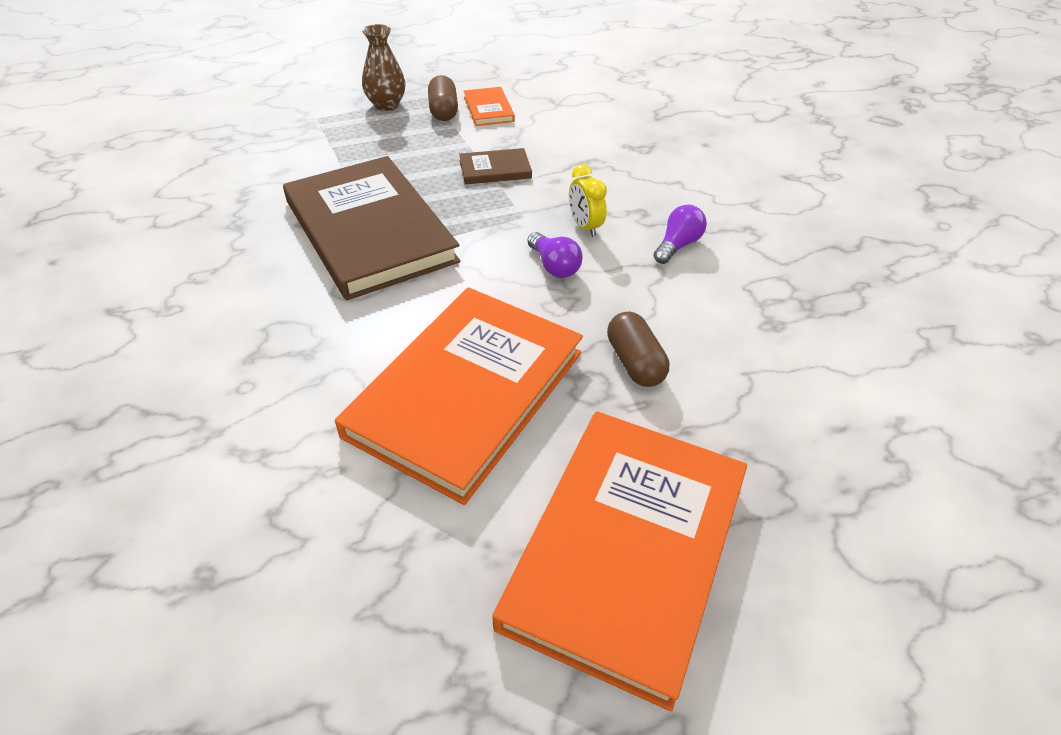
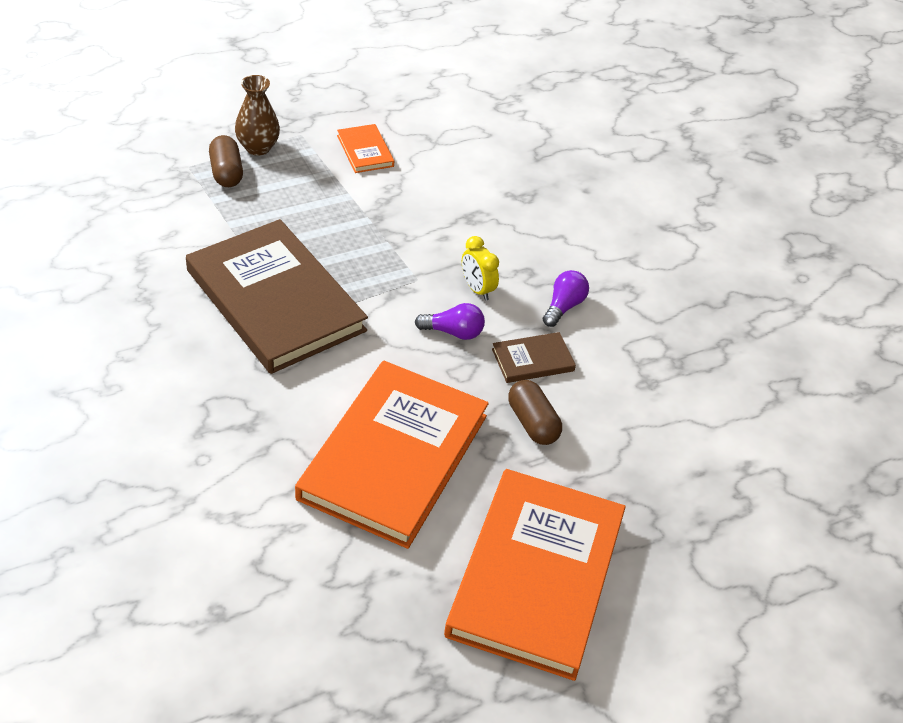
camera: 10 degrees left, 0 degrees up
brown capsule [428,75,458,121] -> brown capsule moved to [209,135,243,187]
brown book [459,148,532,184] -> brown book moved to [492,332,576,383]
purple light bulb [527,232,582,278] -> purple light bulb turned 45 degrees counterclockwise [415,303,485,340]

